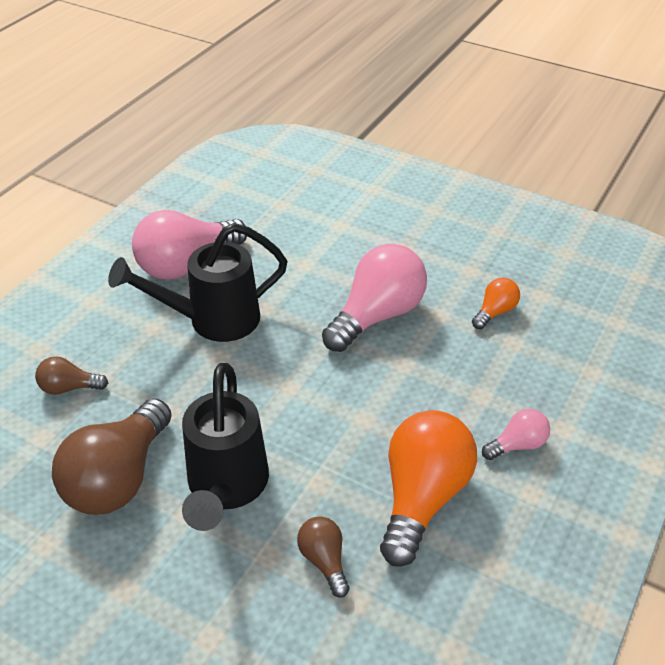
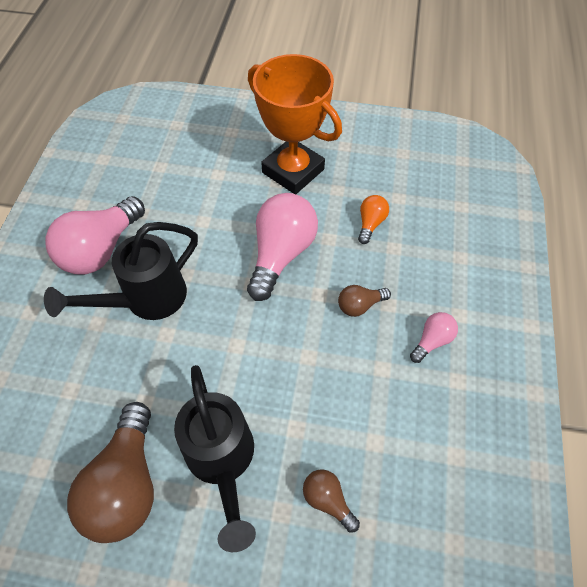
camera: 20 degrees left, 15 degrees up
brown light bulb [35,356,108,395] -> brown light bulb moved to [338,285,391,317]
orange light bulb [380,410,477,567] -> none
none -> orange trophy [248,54,342,194]

